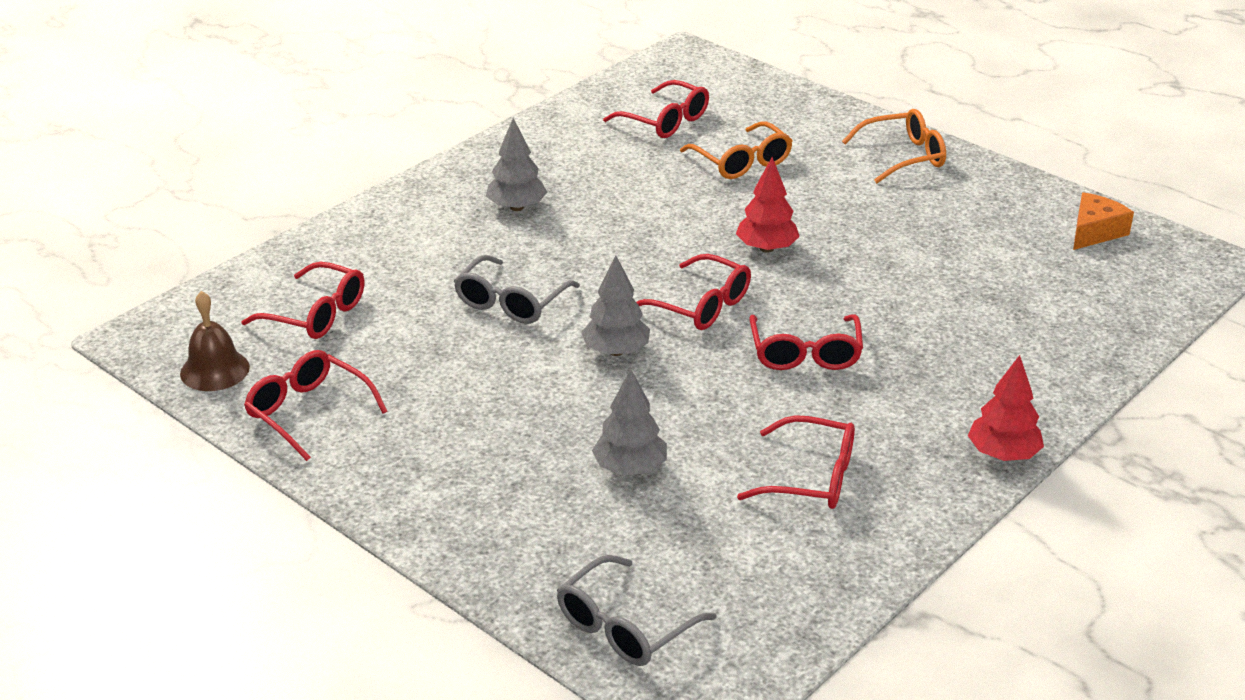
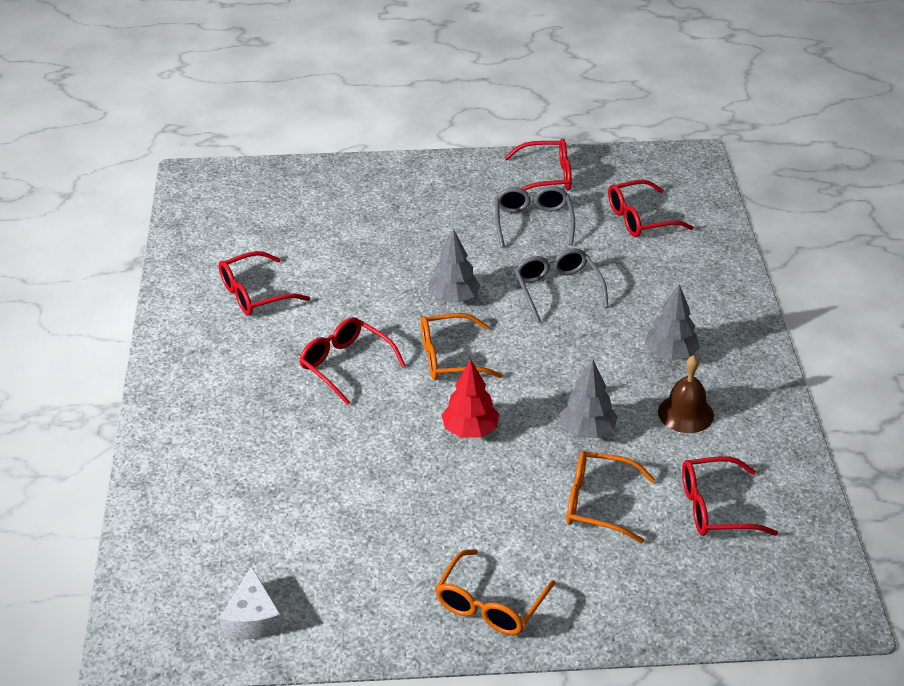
camera: 135 degrees right, 5 degrees up
brown bell [180,291,250,391] -> brown bell moved to [658,355,714,433]
grey glasses [557,555,717,666] -> grey glasses moved to [495,186,575,248]
grey tree [592,369,667,476] -> grey tree moved to [560,360,618,438]
red glasses [636,254,751,330] -> orange glasses [421,313,503,380]
red tree [968,355,1044,461] -> none
orange cheese [1073,192,1134,250] -> white cheese [219,566,283,640]

